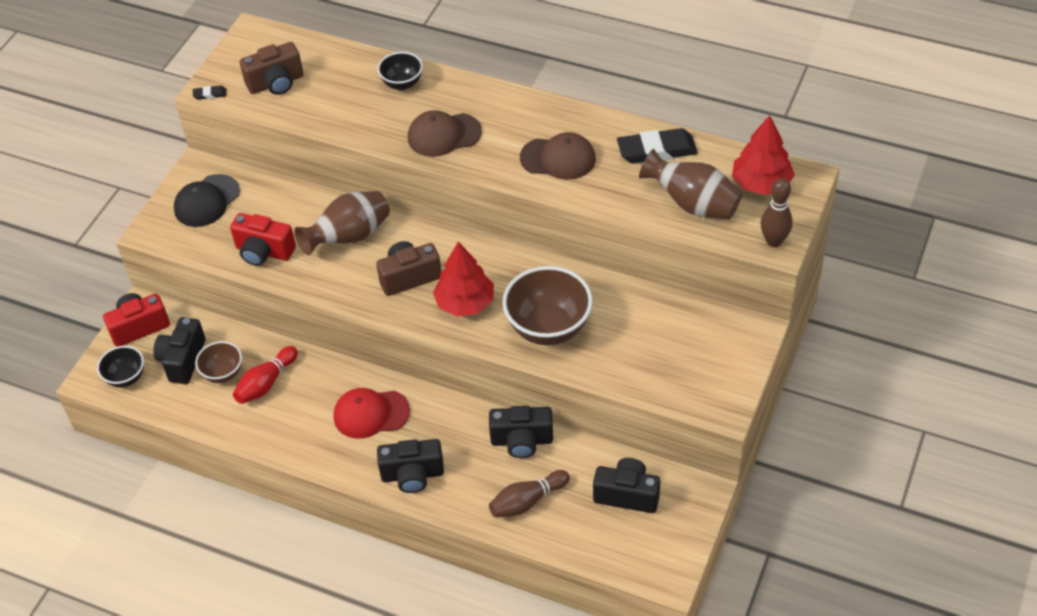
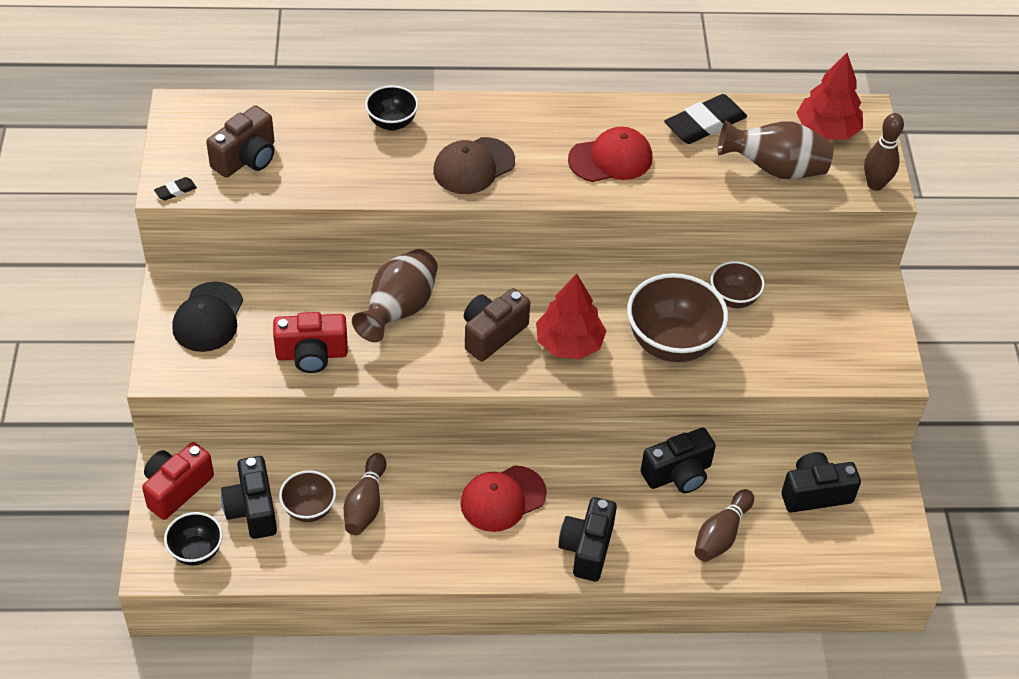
camera: 30 degrees left, 0 degrees up
red bowling pin [233,346,298,404] -> brown bowling pin [344,453,386,535]
black camera [377,439,444,493] -> black camera turned 135 degrees clockwise [558,497,617,581]
brown cap [520,132,596,180] -> red cap [568,127,652,182]
none -> brown bowl [711,261,765,308]

